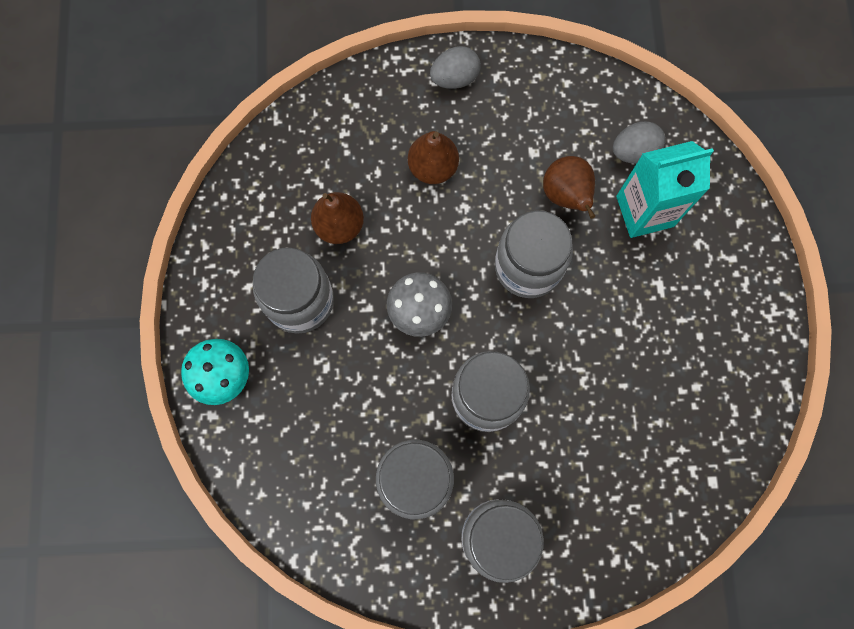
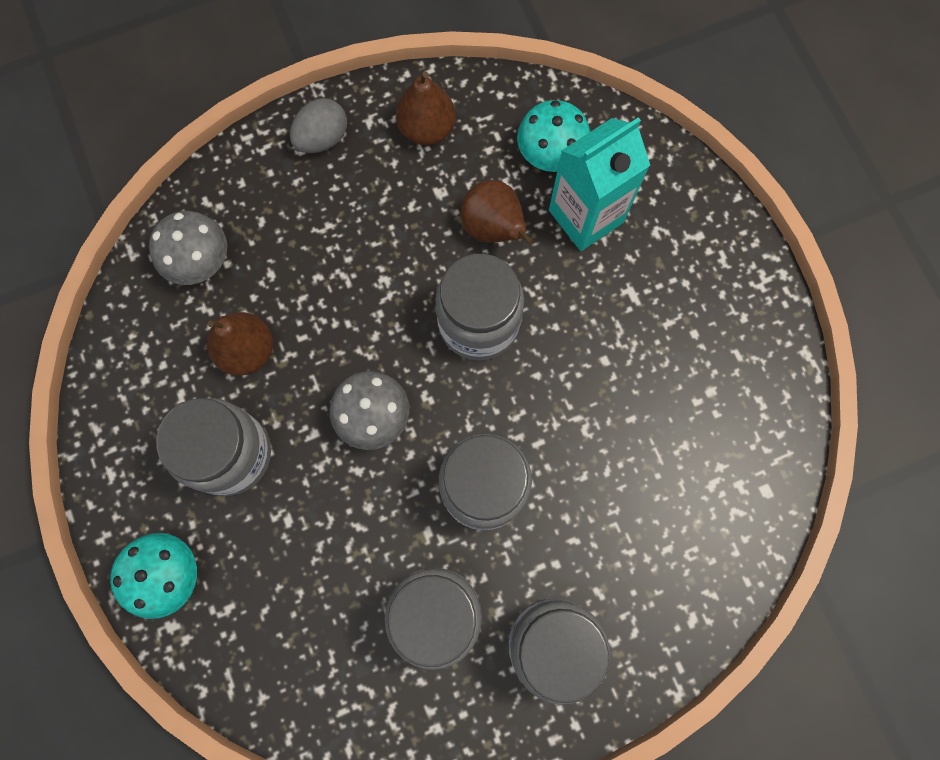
camera: 20 degrees left, 0 degrees up
brown pear [408,131,459,184] -> brown pear moved to [396,71,456,145]
grey egg [613,121,665,164] -> turquoise mushroom [517,100,590,172]
none -> grey mushroom [149,211,227,285]

